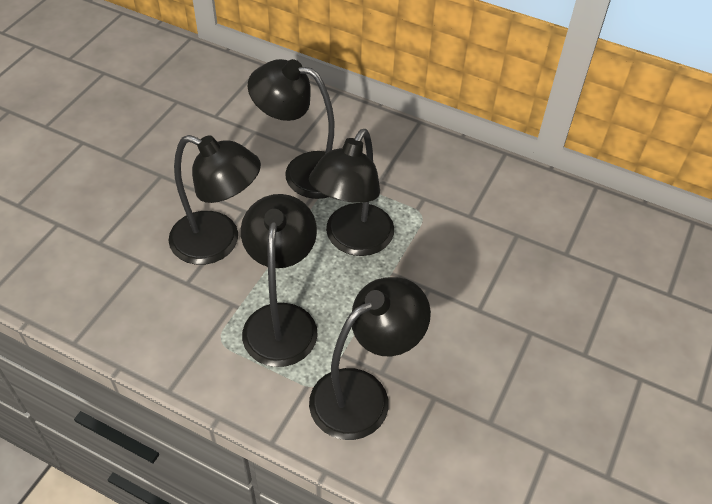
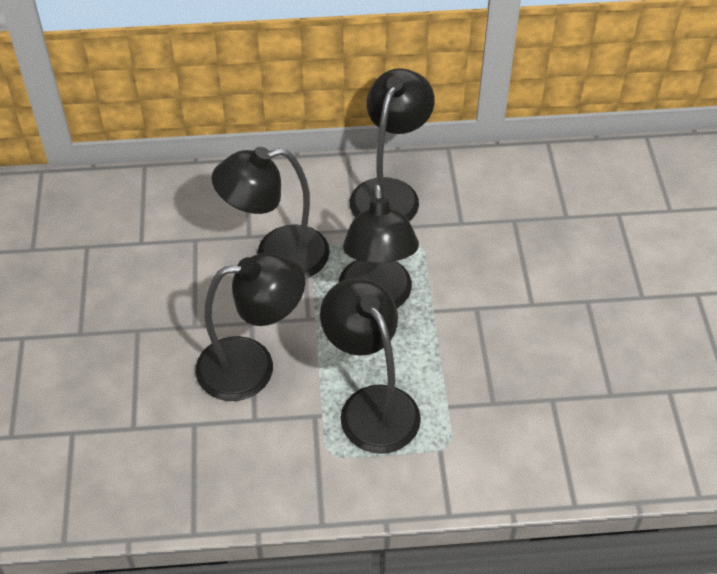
camera: 30 degrees left, 0 degrees up
black lamp [309,277,431,440] -> black lamp moved to [350,68,435,221]

